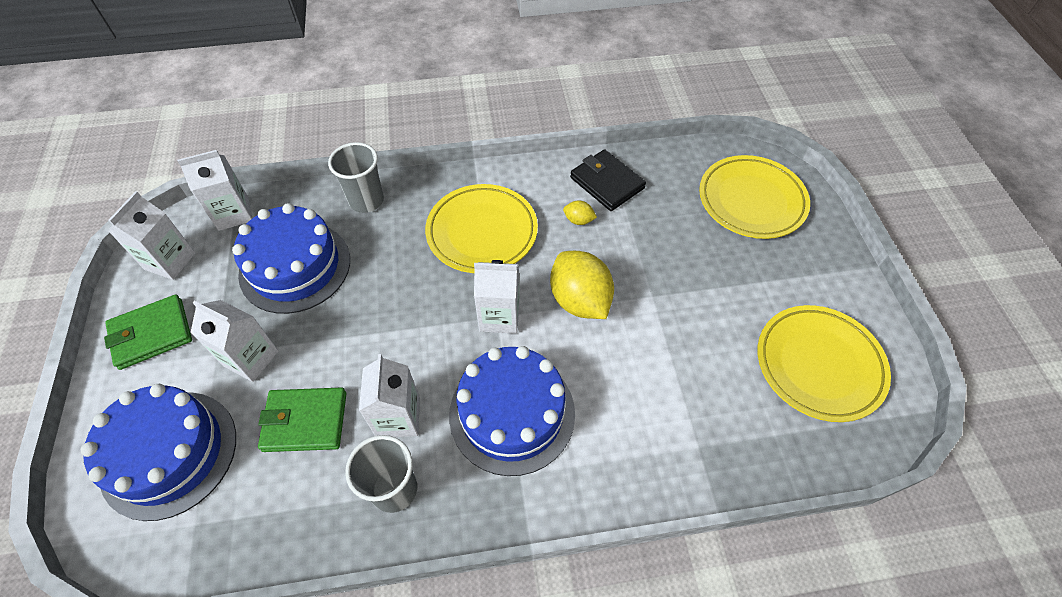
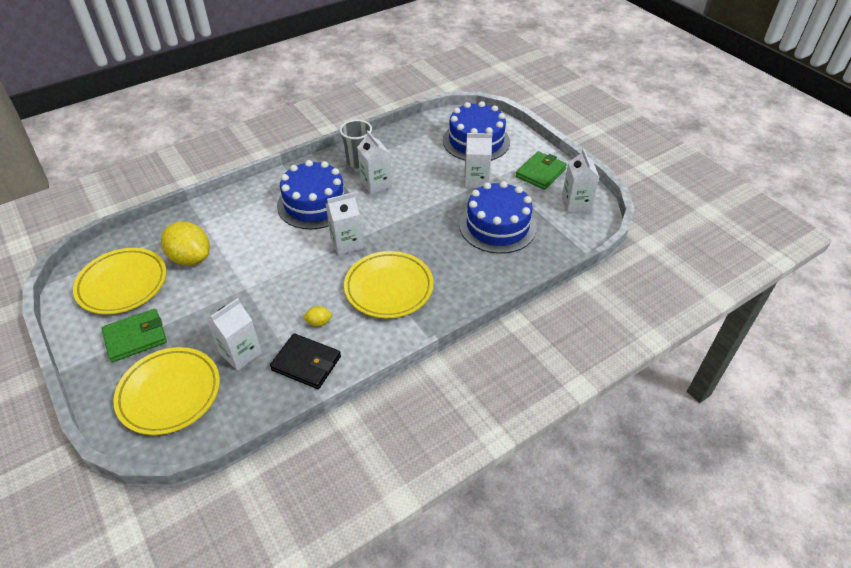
camera: 155 degrees right, 10 degrees down
white carton [177,150,252,231] -> white carton moved to [207,298,262,371]
green wallet [258,387,347,452] -> green wallet moved to [102,309,167,362]
grey cup [328,142,384,213] -> none
yellow lemon [550,251,614,319] -> yellow lemon moved to [161,222,210,266]

